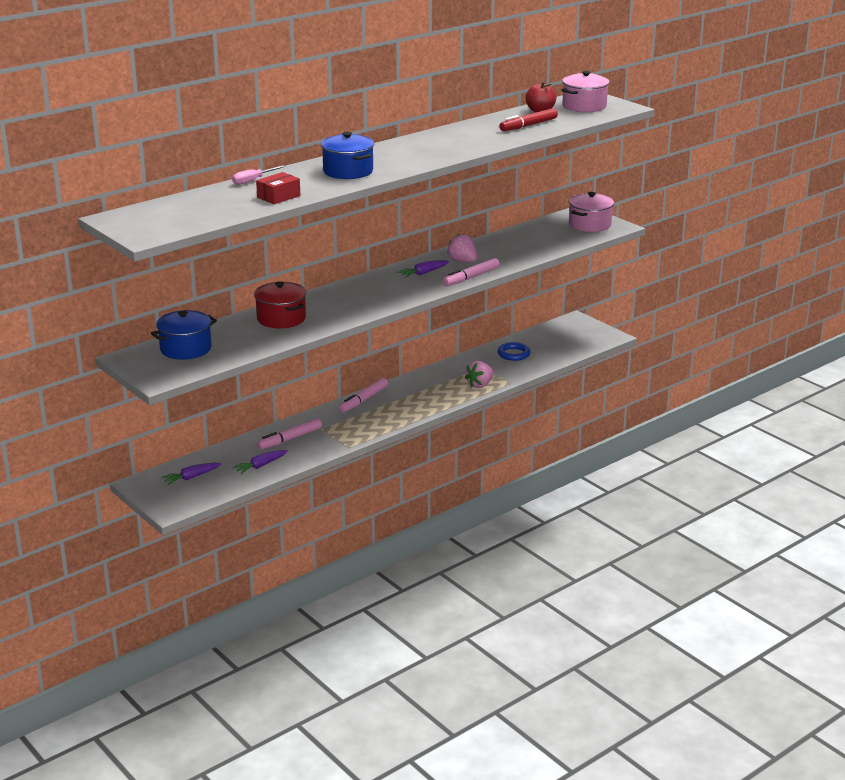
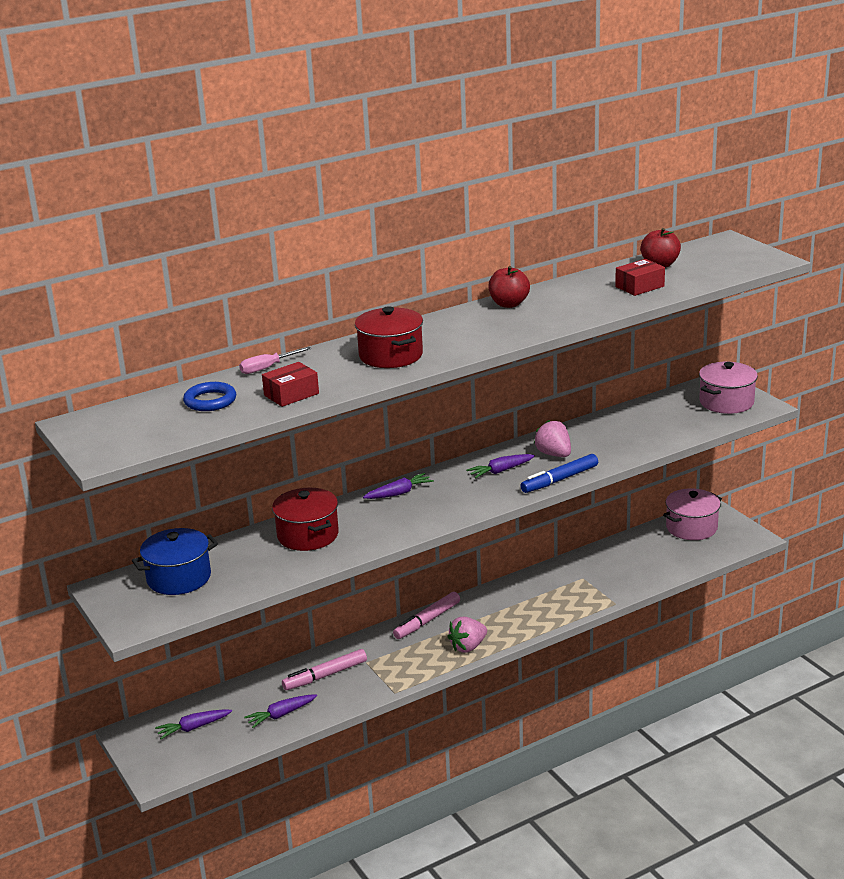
camera: 10 degrees right, 0 degrees up
blue pot [321,132,374,179] -> red pot [355,307,423,368]
pink marker [443,258,500,286] -> blue marker [520,454,598,493]
pink strawberry [465,361,494,388] -> pink strawberry moved to [447,617,487,653]
blue ring [498,342,530,361] -> blue ring moved to [183,382,236,411]
red marker [499,108,558,131] -> red box [615,259,665,296]
pink pot [562,71,609,112] -> pink pot moved to [663,488,722,540]
none -> purple carrot [363,473,434,499]
none -> red apple [488,266,530,308]

